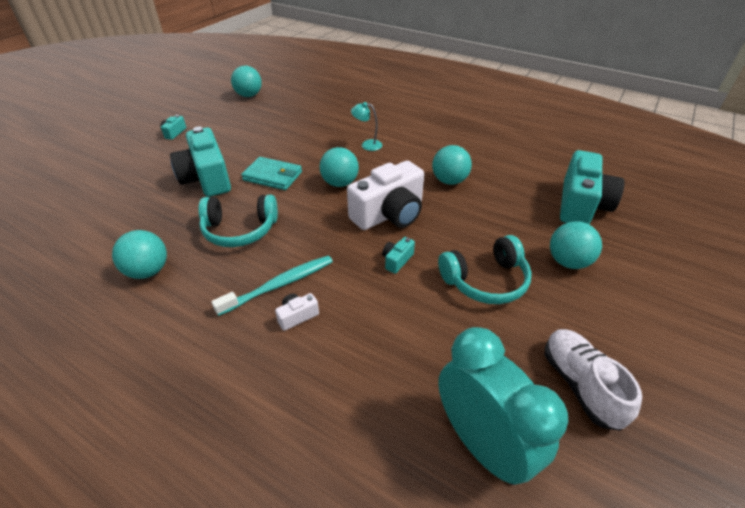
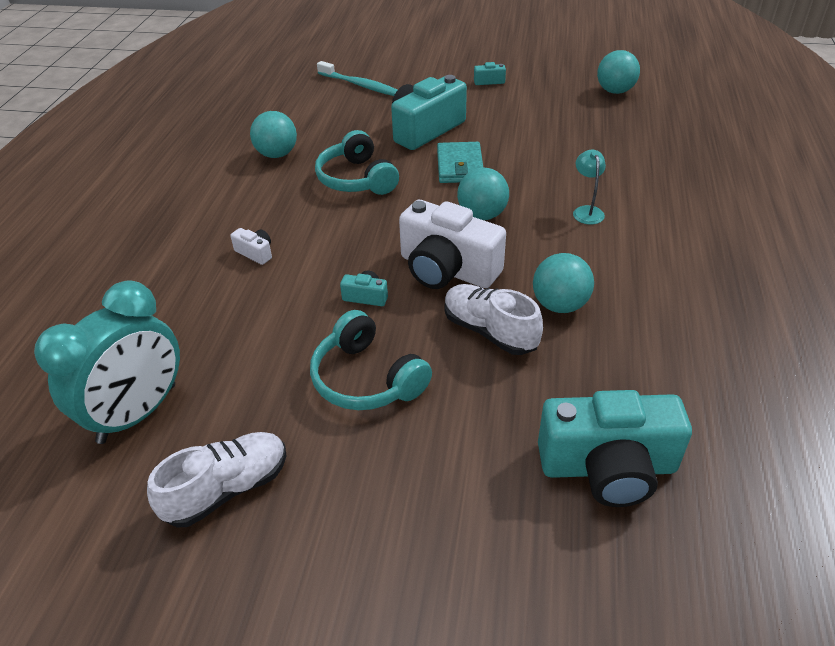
camera: 70 degrees right, 0 degrees up
turquoise toothbrush [211,255,333,316] -> turquoise toothbrush moved to [317,61,397,96]
turquoise ball [550,221,602,269] -> none
none -> white shoe [444,284,543,355]

